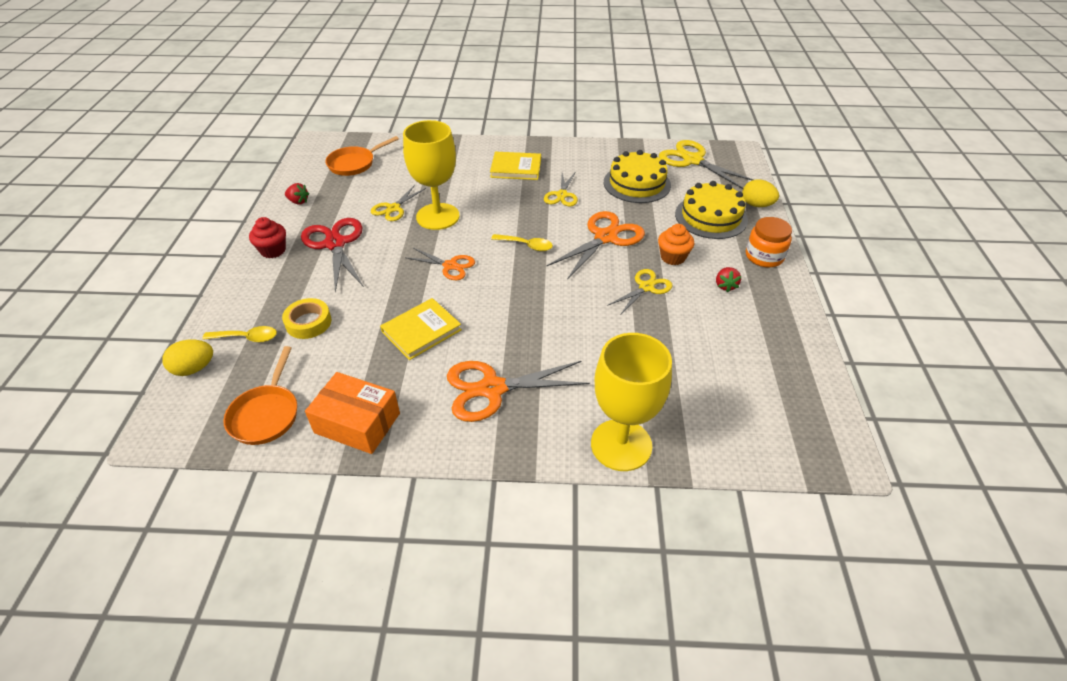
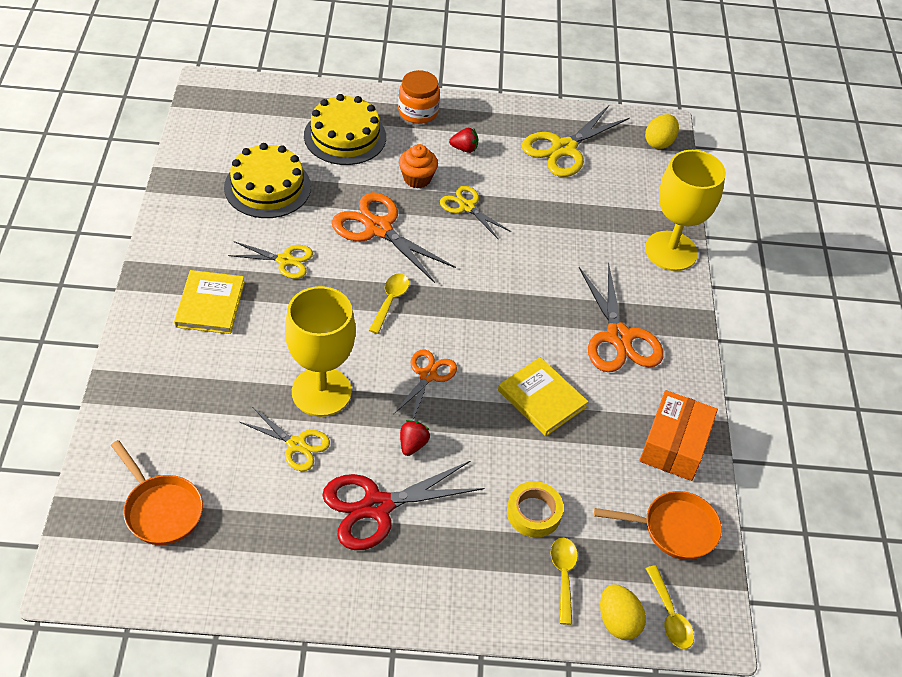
camera: 95 degrees left, 5 degrees up
red cupcake [249,217,286,258] -> none
red strawberry [285,183,309,205] -> red strawberry moved to [400,420,430,456]
yellow scissors [659,140,754,189] -> yellow scissors moved to [522,105,630,177]
yellow egg [742,179,779,207] -> yellow egg moved to [645,114,679,149]
none -> yellow spoon [645,565,694,649]

